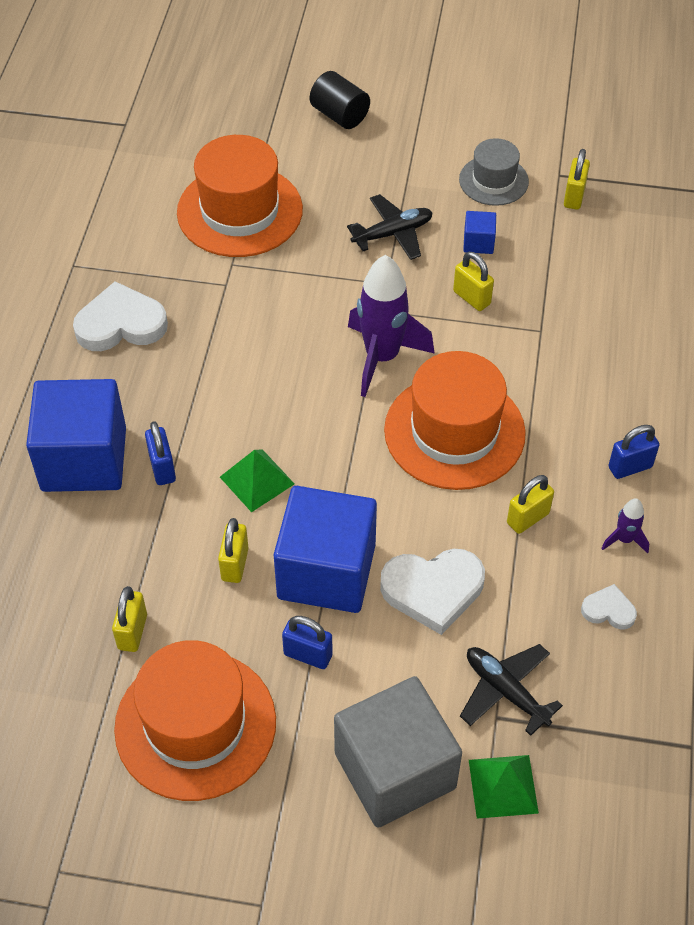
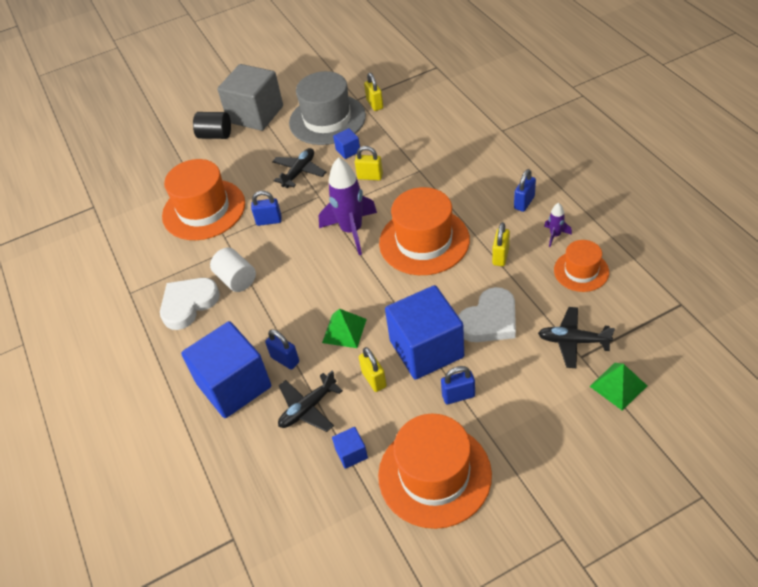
camera: 30 degrees left, 5 degrees down
yellow padlock [112,586,147,652] -> blue cube [332,427,368,469]
grey cube [334,676,462,828] -> grey cube moved to [217,64,283,131]
grey hat [459,138,529,206] -> grey hat [289,71,366,145], size x1.78
white heart [581,584,637,630] -> orange hat [554,240,609,292]
none -> white cylinder [210,248,256,292]
none -> blue padlock [251,191,282,226]
none -> black plane [278,370,343,432]

